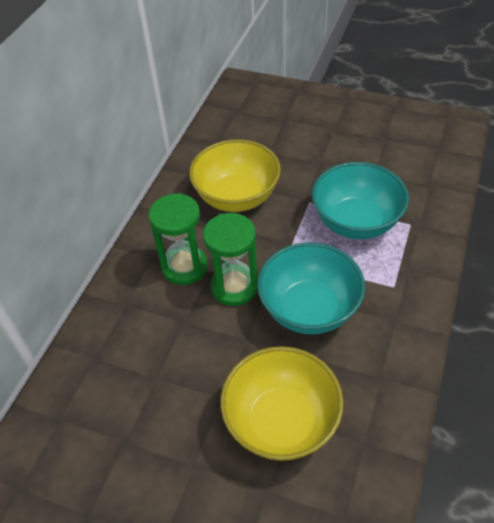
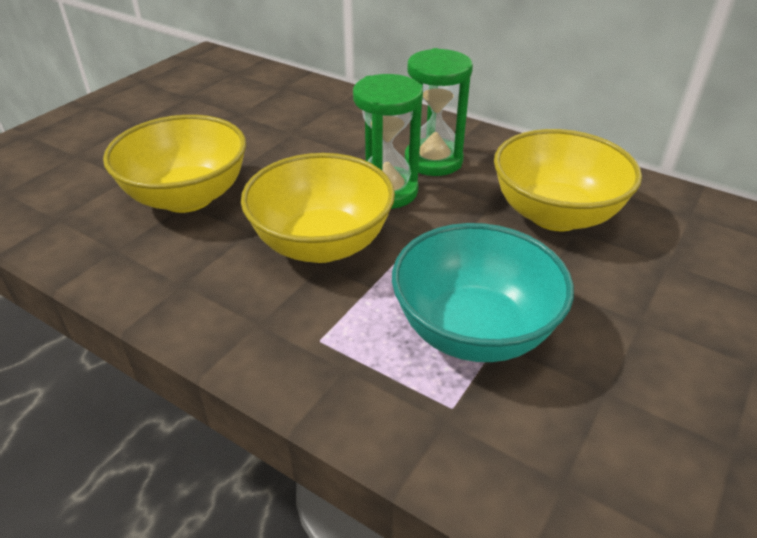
camera: 100 degrees right, 10 degrees down
turquoise bowl [257,242,365,334] -> yellow bowl [241,153,395,263]

